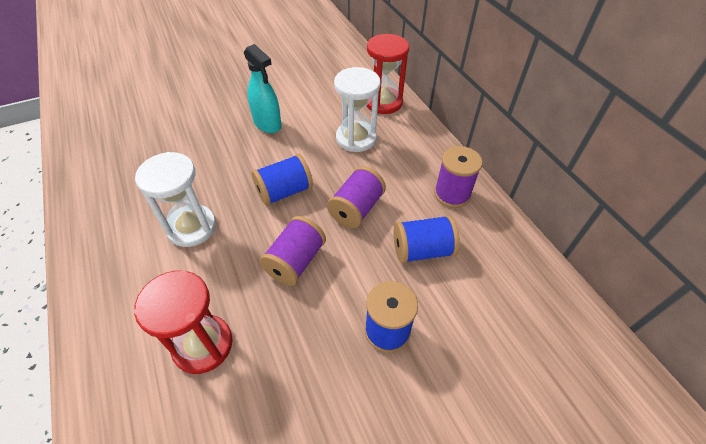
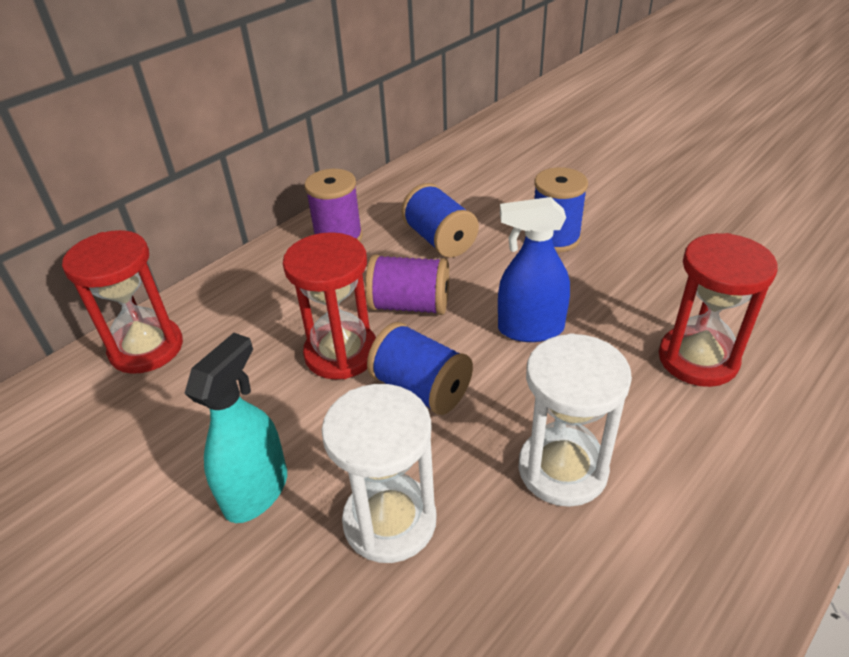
camera: 110 degrees left, 10 degrees down
purple spool [259,216,326,286] -> blue spray bottle [498,197,570,342]
white hourglass [334,67,381,152] -> white hourglass moved to [322,384,437,563]
none -> red hourglass [283,232,376,380]

